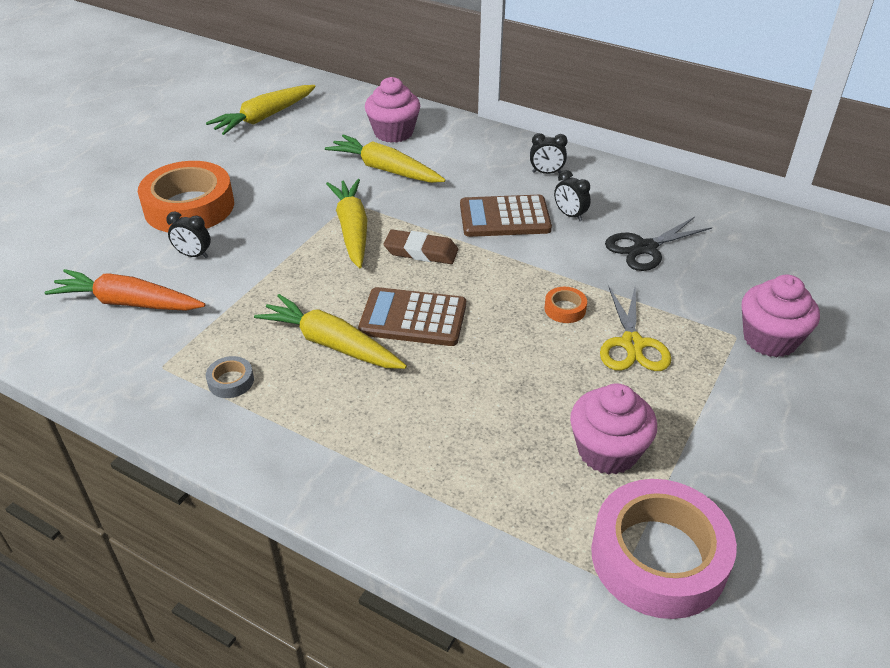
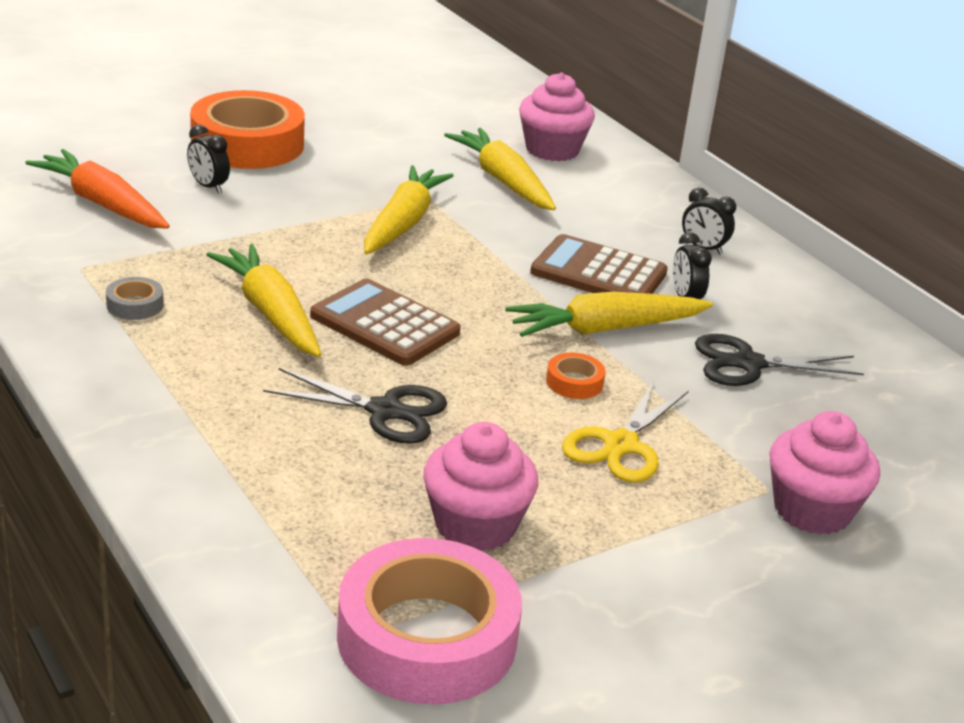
camera: 25 degrees right, 10 degrees down
yellow carrot [206,85,316,135] -> yellow carrot moved to [505,292,713,337]
brown eraser [383,230,458,264] -> none
none -> black scissors [263,368,447,444]

